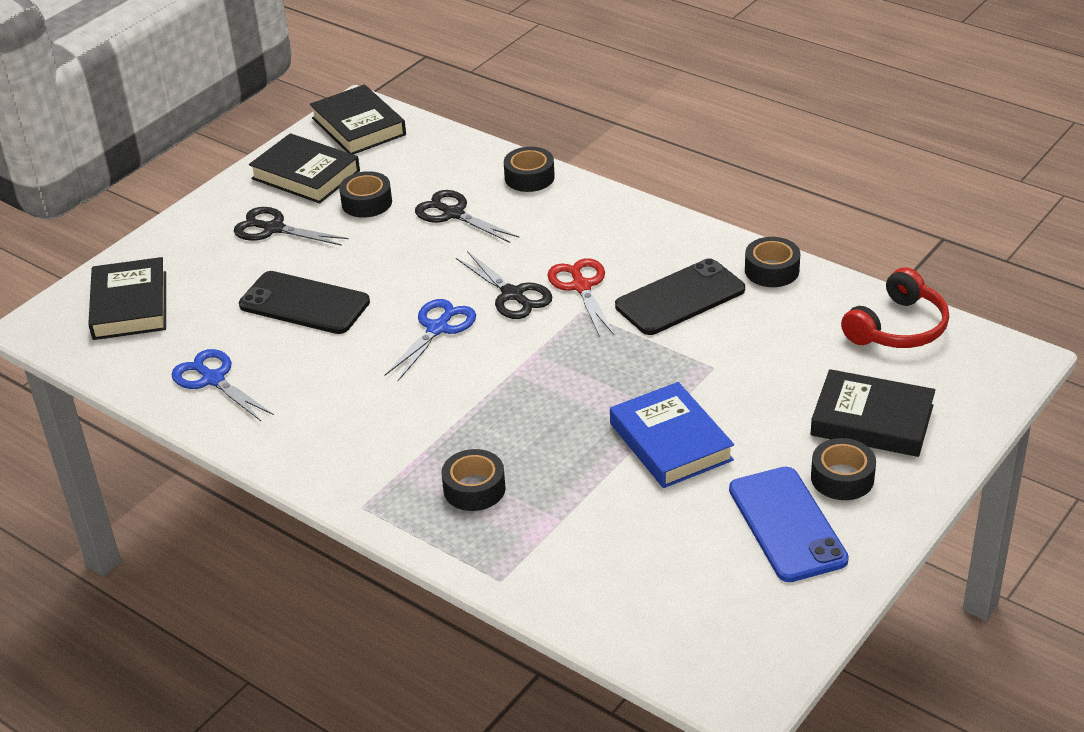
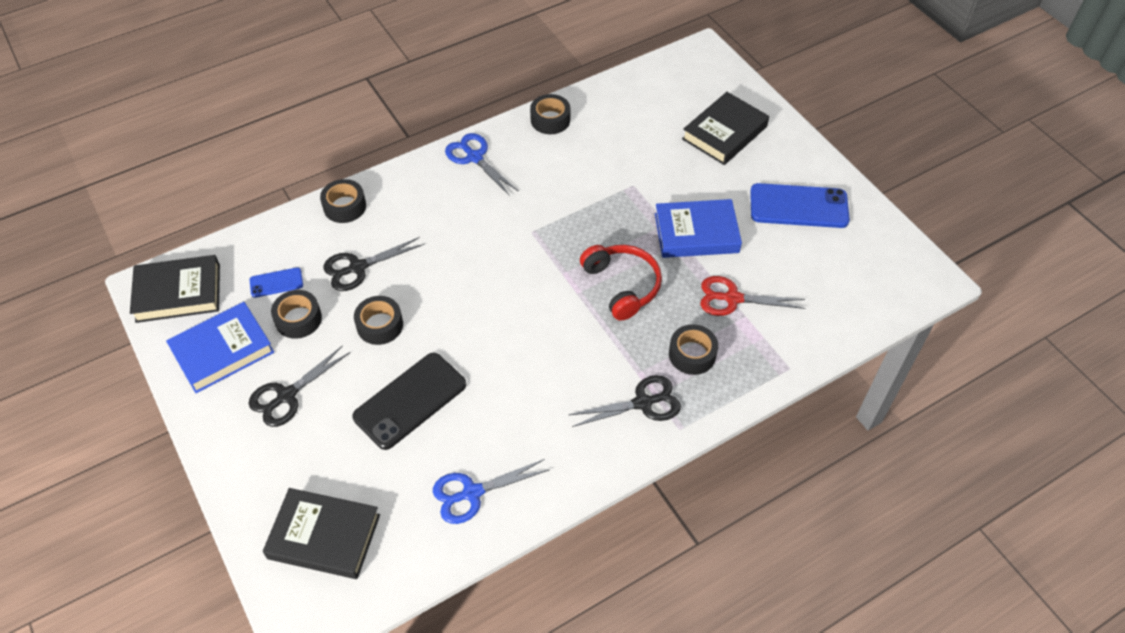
camera: 70 degrees left, 15 degrees up
black book [249,133,360,204] -> blue book [166,302,274,393]
blue scissors [385,299,476,381] -> blue scissors moved to [445,133,519,196]
black scissors [456,251,552,319] -> black scissors moved to [569,375,681,427]
red scissors [547,258,614,337] -> red scissors moved to [700,276,806,316]
black phone [615,258,745,335] -> none
black tape [811,438,876,500] -> black tape moved to [354,296,403,345]
red headphones [841,267,949,348] -> red headphones moved to [580,245,662,321]
none -> blue phone [249,267,303,298]

